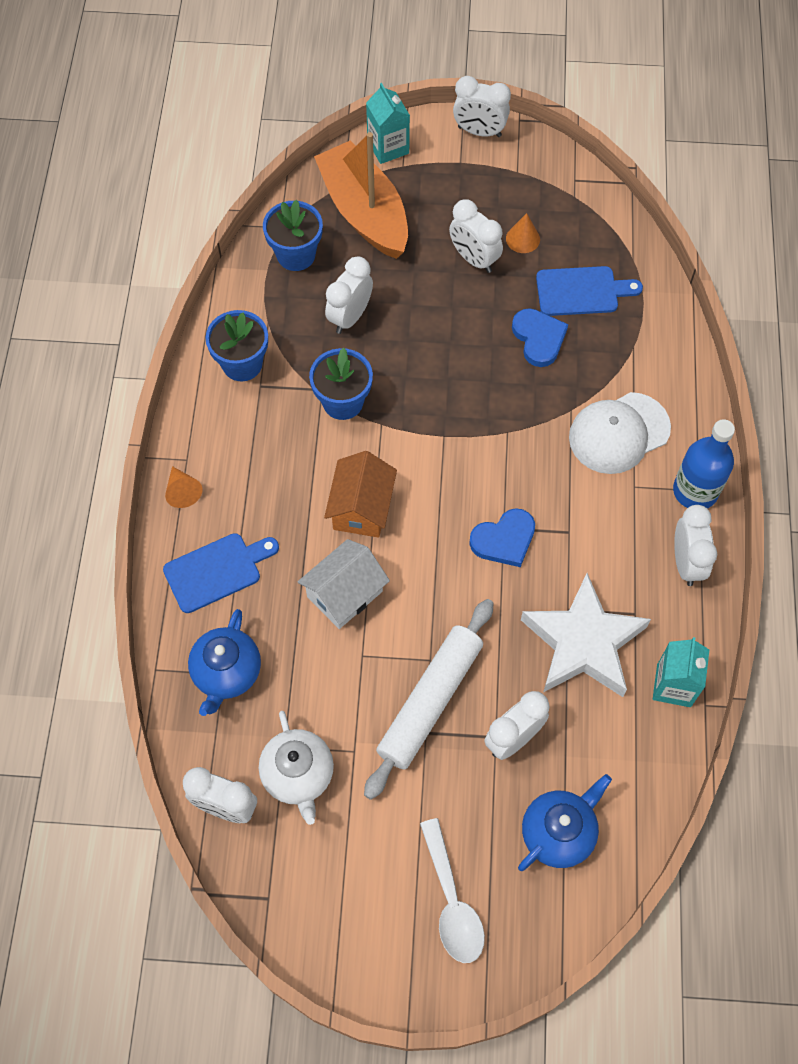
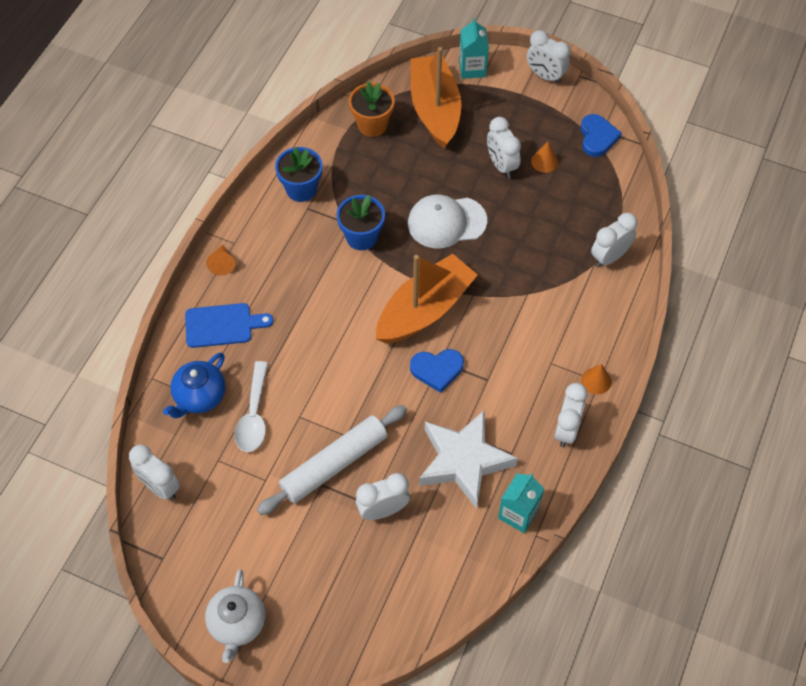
camera: 20 degrees right, 5 degrees down
white teapot [259,711,334,825] -> white teapot moved to [205,569,265,663]
blue flower pot [263,199,323,271] -> orange flower pot [349,82,395,137]
white house [298,539,390,629] -> none
orange house [324,451,397,538] -> none
white clock [325,257,373,334] -> white clock moved to [591,213,638,268]
white spoon [420,818,485,963] -> white spoon moved to [234,361,268,452]
blue heart [512,308,569,367] -> blue heart moved to [580,114,622,157]
blue teapot [518,774,612,871] -> none
blue cutting board [536,266,643,316] -> none
white cap [569,392,671,474] -> white cap moved to [408,195,487,248]
blue bottle [673,419,735,508] -> orange cone [582,364,611,394]
none -> orange boat [376,254,478,343]

